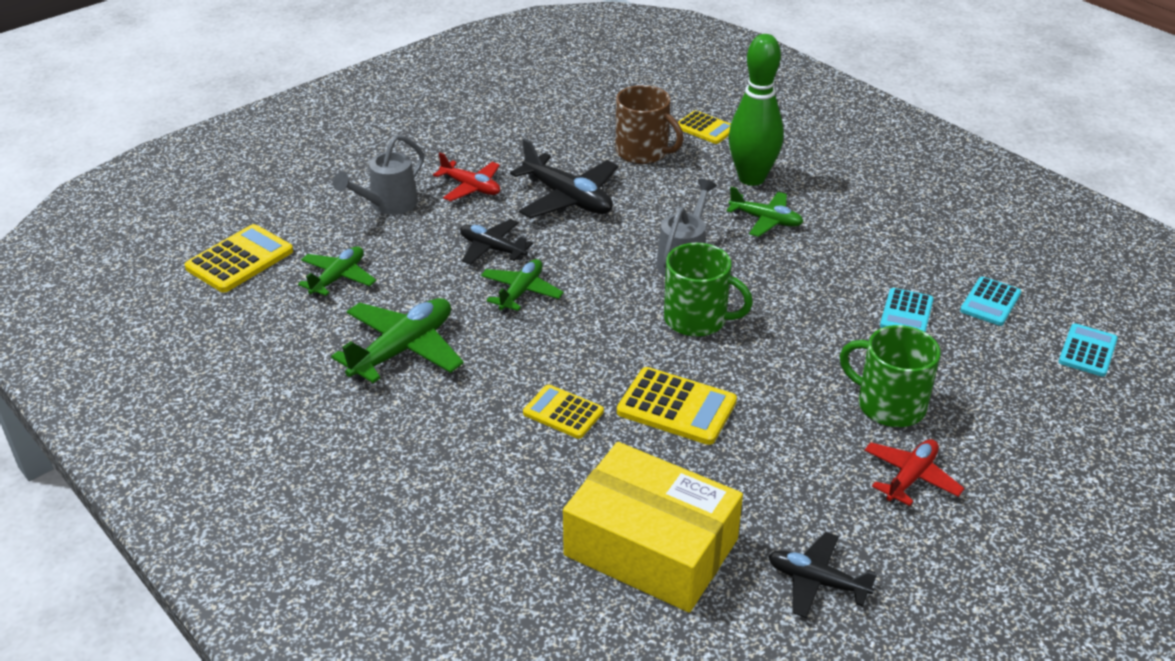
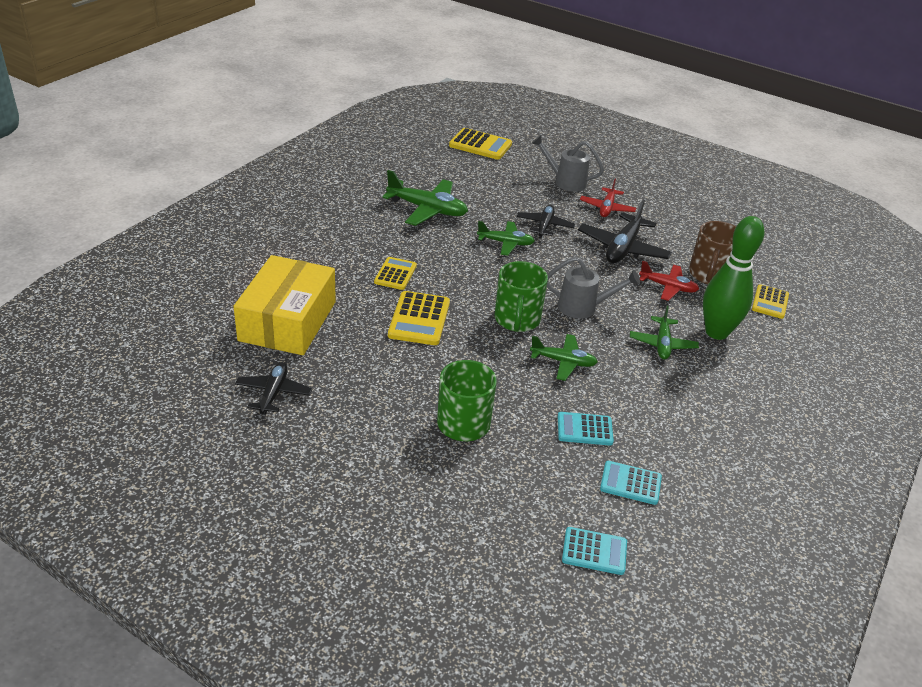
camera: 70 degrees right, 0 degrees up
green plane [298,246,376,297] -> green plane moved to [530,334,598,381]
red plane [864,439,965,506] -> red plane moved to [639,261,699,301]

